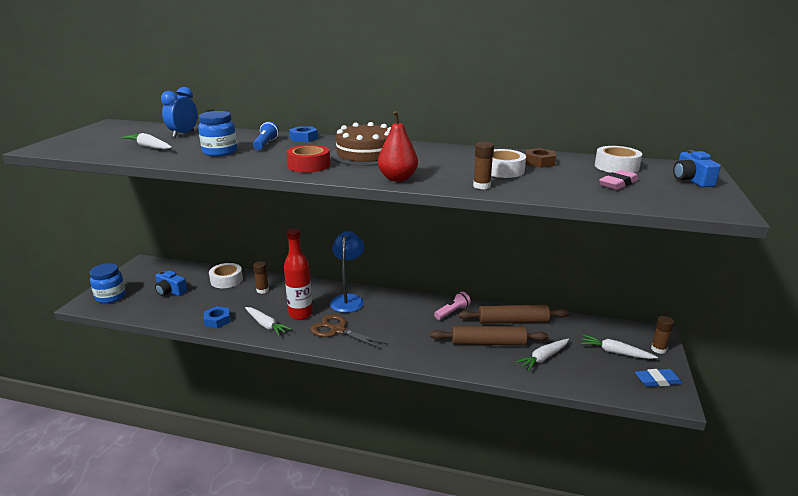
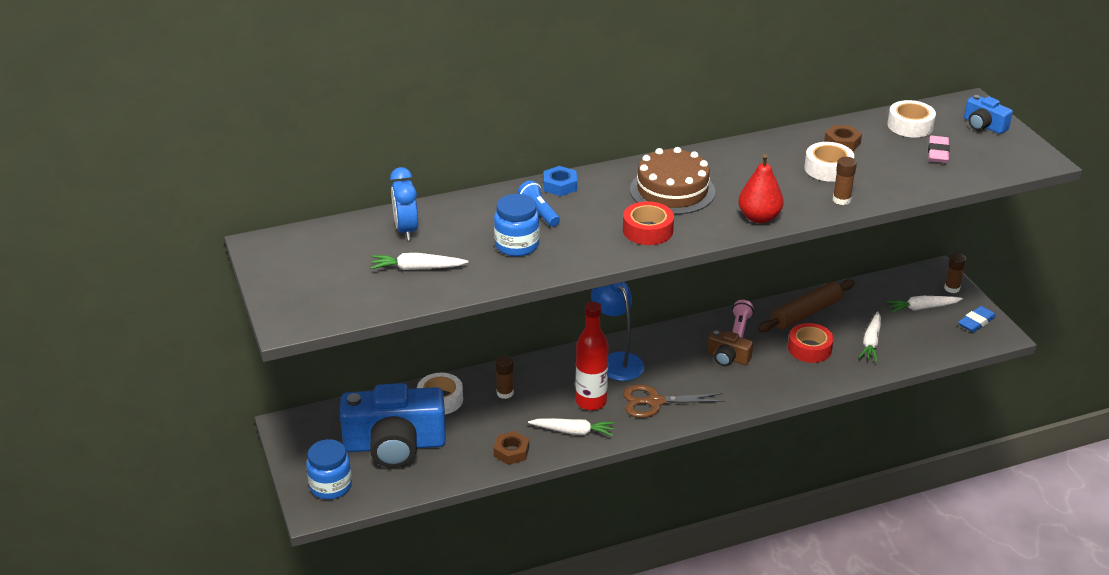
camera: 35 degrees left, 10 degrees up
blue camera [155,271,187,296] -> blue camera [340,383,446,468], size x2.18
blue nut [204,306,230,328] -> brown nut [494,431,529,465]
brown rolling pin [430,326,548,345] -> red tape [788,323,834,363]
none -> brown camera [707,330,753,366]

